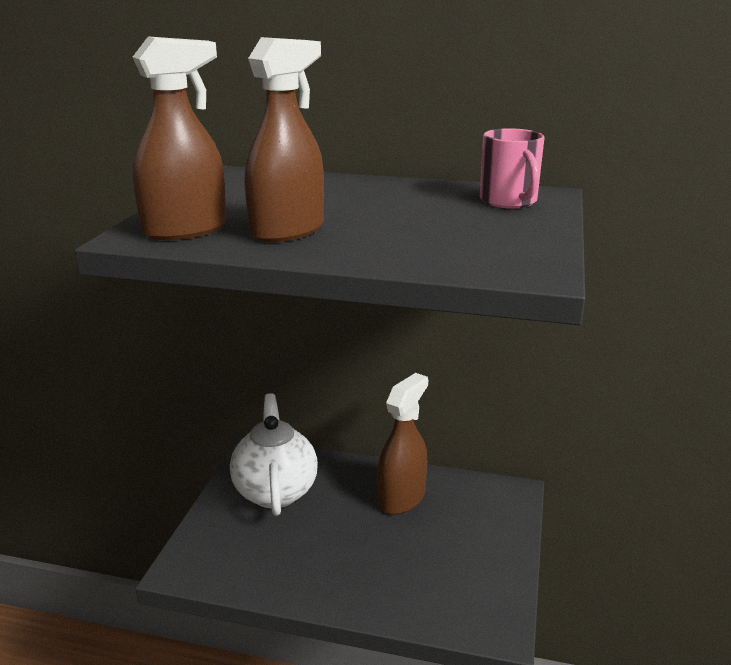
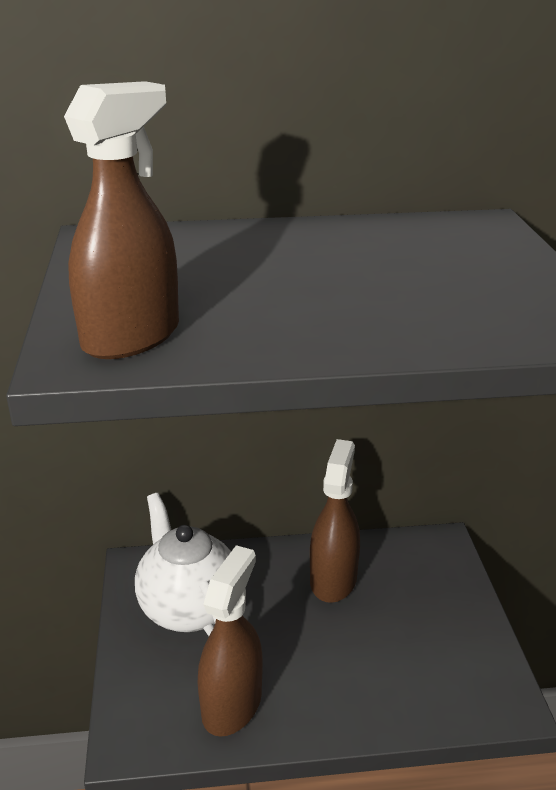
camera: 20 degrees left, 5 degrees up
brown spray bottle [244,37,324,242] -> brown spray bottle moved to [198,545,262,737]
pink mug [480,128,545,208] -> none

